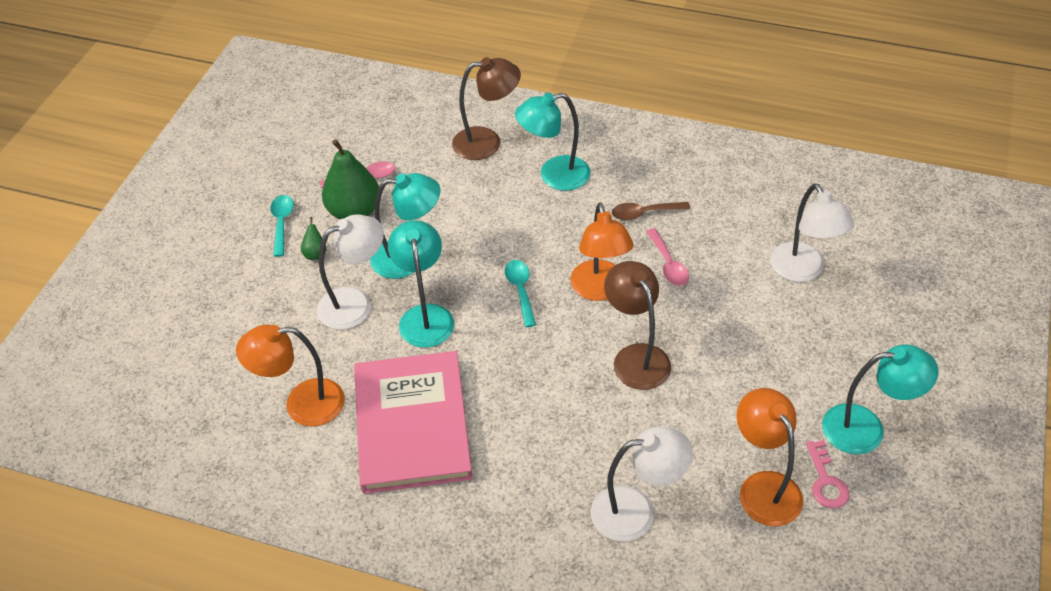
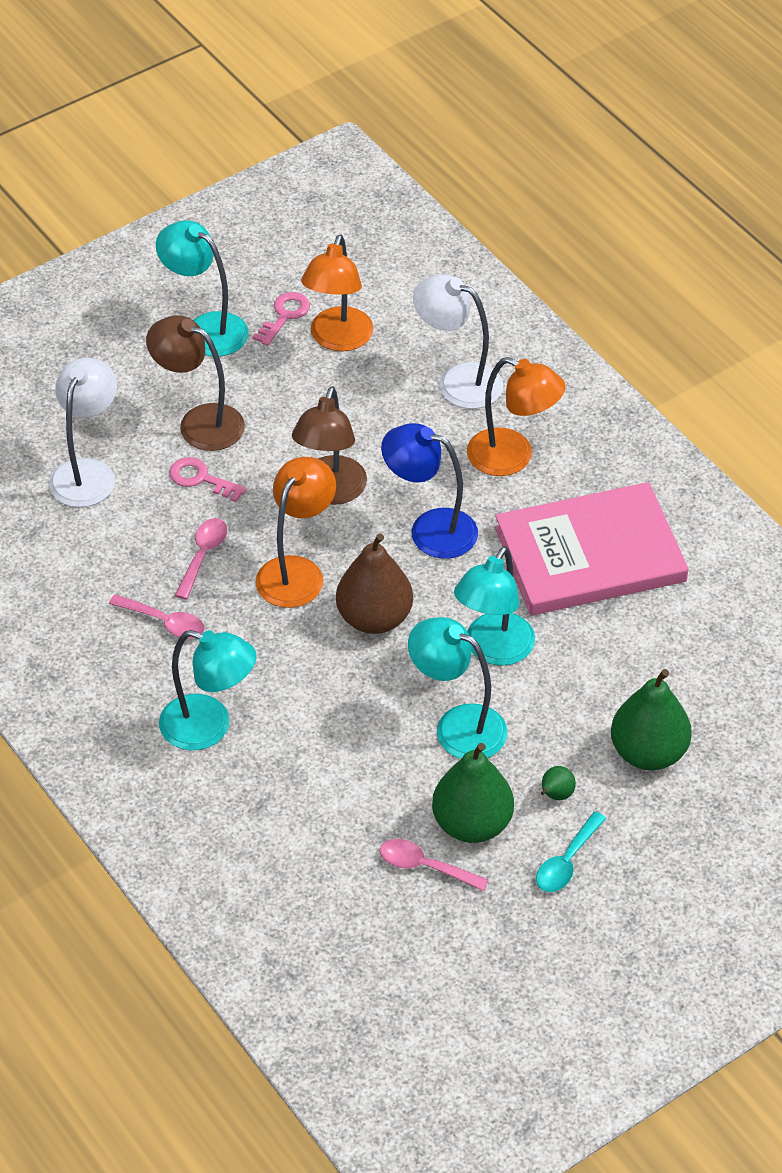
camera: 145 degrees left, 0 degrees up
orange lamp [236,325,345,426] -> orange lamp moved to [467,357,566,476]
white lamp [317,215,384,330] -> none
pink book [354,351,472,494] -> pink book turned 45 degrees clockwise [495,482,689,615]
brown lamp [452,57,521,160] -> brown lamp moved to [146,315,245,451]
turquoise spoon [505,260,536,327] -> brown pear [336,533,413,634]
brown spoon [612,202,690,221] -> pink spoon [109,594,205,639]
none -> pink key [169,457,246,502]
none -> blue lamp [381,423,478,559]
none -> green pear [611,669,692,770]

